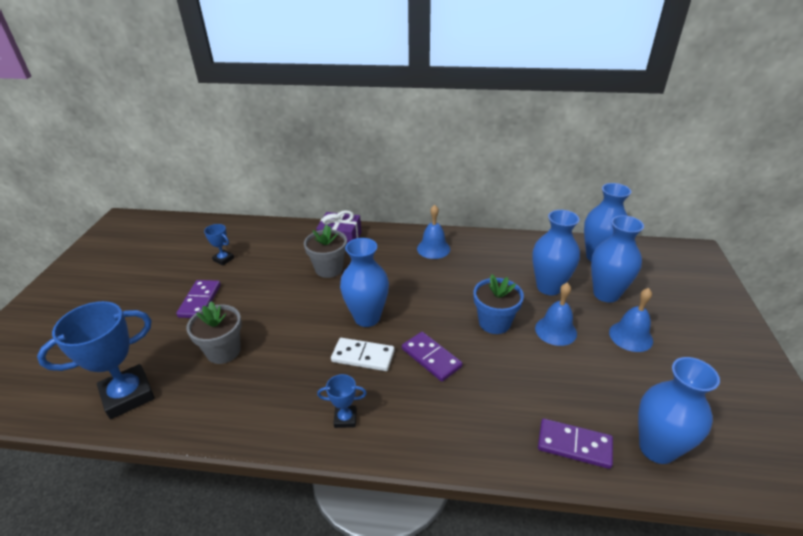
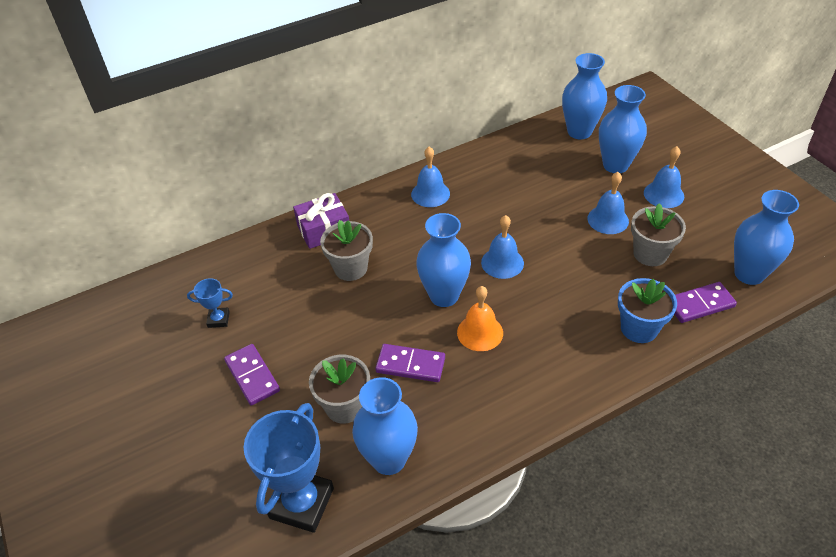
camera: 35 degrees left, 10 degrees up
blue trophy [317,374,367,428] -> none
white domino [331,338,395,371] -> orange bell [457,286,503,351]
purple domino [402,332,463,382] -> purple domino moved to [375,344,445,382]
blue flower pot [474,274,524,334] -> blue flower pot moved to [618,278,677,343]
blue vase [532,210,580,295] -> blue vase moved to [352,377,418,475]
none -> blue bell [481,215,524,279]
none -> grey flower pot [631,203,686,266]

